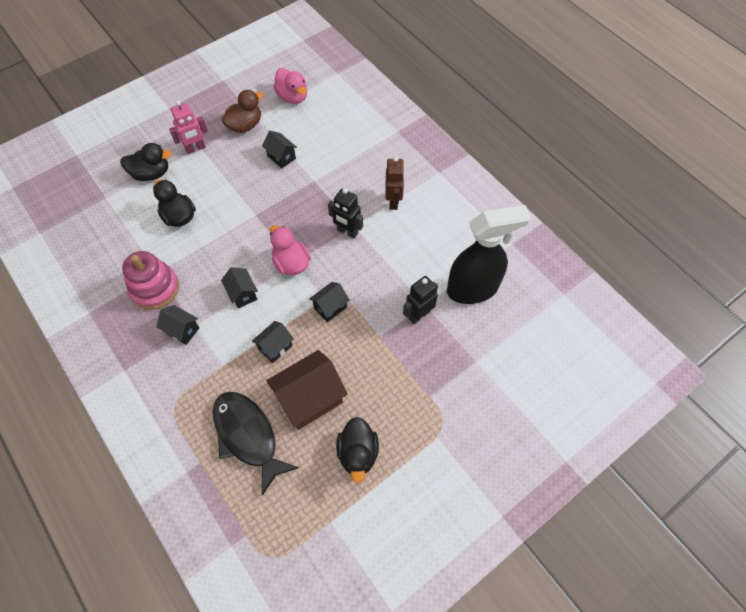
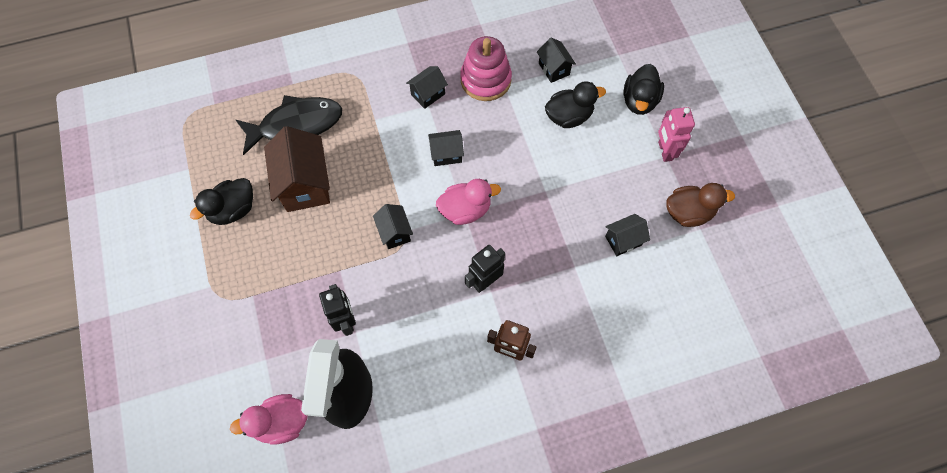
camera: 110 degrees right, 5 degrees up
brown duck [221,90,263,133] -> brown duck turned 75 degrees counterclockwise [666,183,735,227]
black house [252,321,294,363] -> black house moved to [537,38,576,83]
pink duck [273,68,307,104] -> pink duck moved to [230,394,308,445]
black duck [336,417,379,483] -> black duck turned 60 degrees counterclockwise [190,178,253,225]

